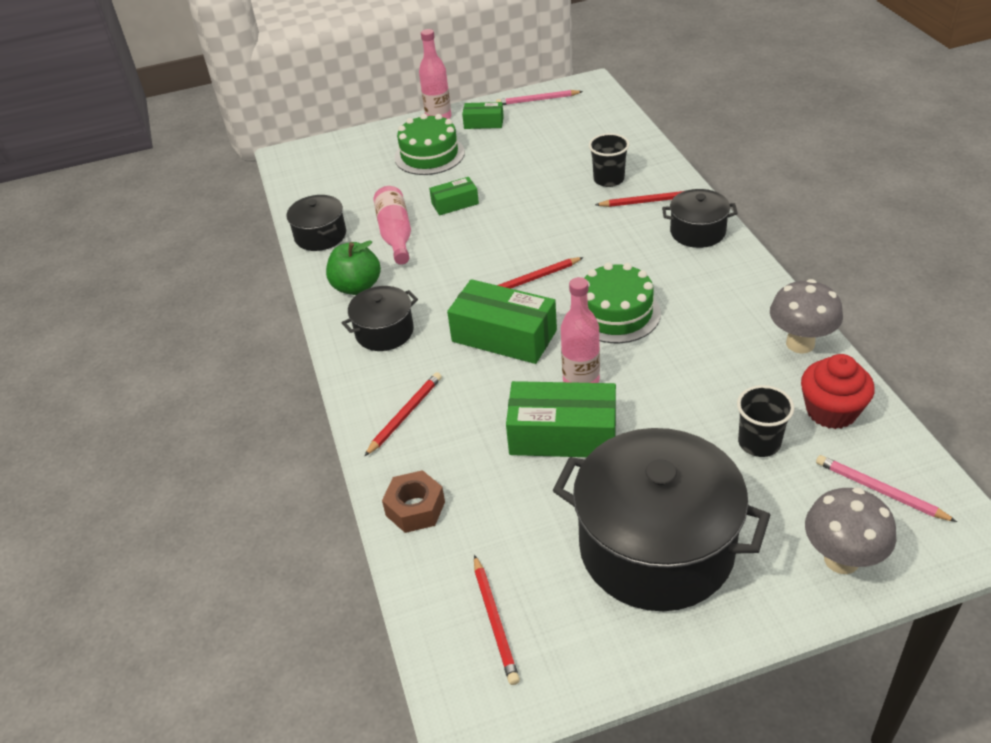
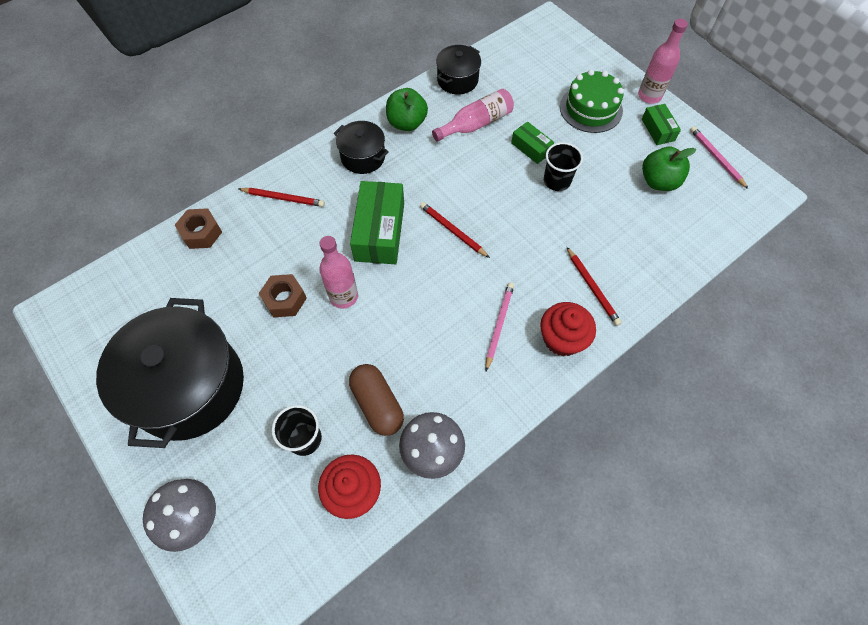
camera: 65 degrees right, 20 degrees up
red pencil [474,555,520,685] -> none
green box [506,381,616,457] -> brown nut [259,274,307,317]
green cake [585,263,661,343] -> none
black cup [589,133,629,187] -> black cup moved to [544,142,583,191]
black pot [662,189,738,248] -> red cupcake [540,302,596,356]
pink pencil [816,455,957,522] -> pink pencil moved to [485,283,514,371]
none -> brown capsule [349,364,404,436]
none -> green apple [642,147,696,191]

